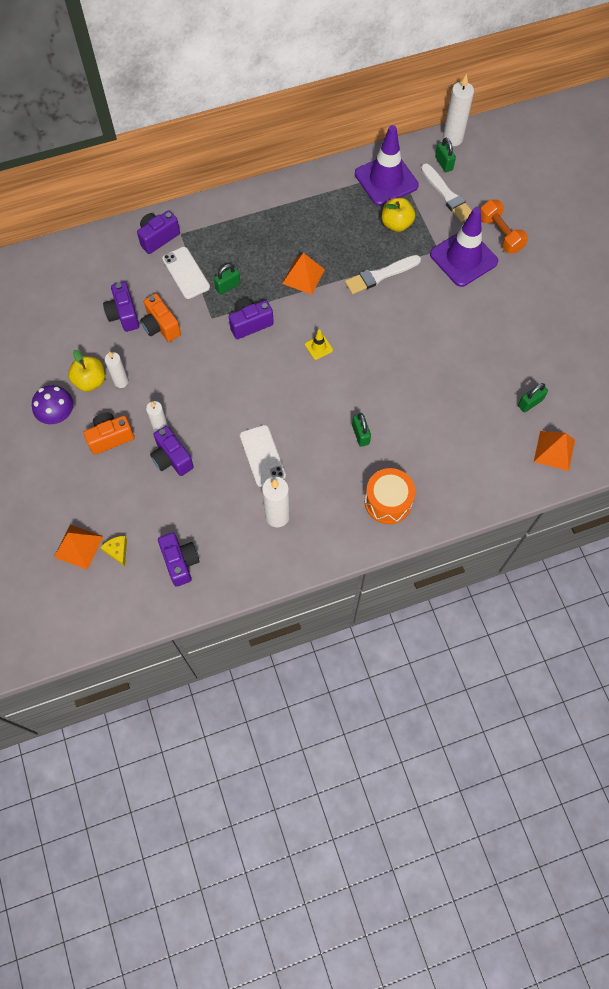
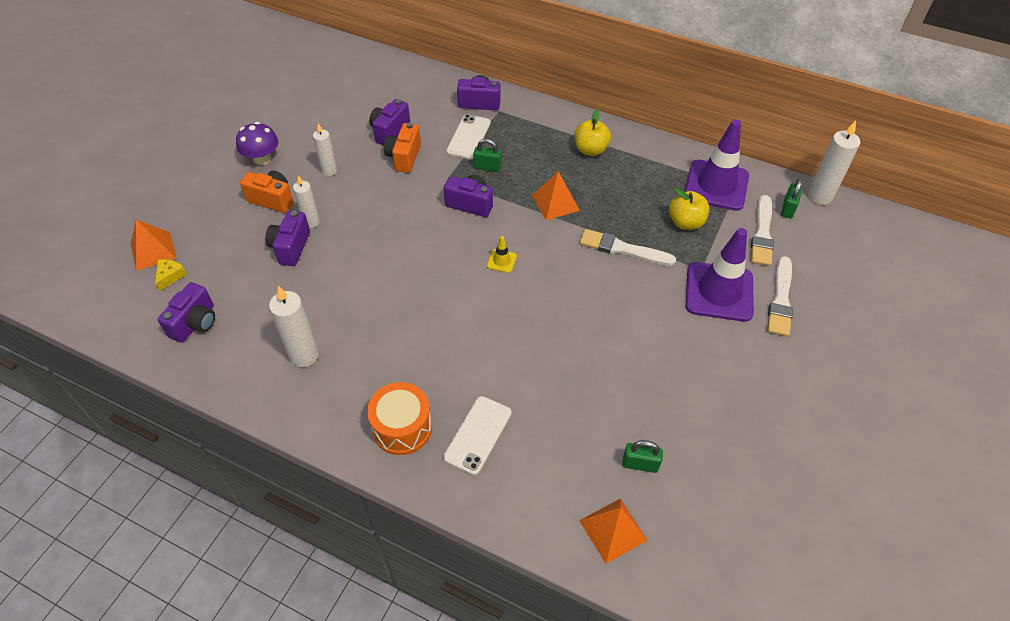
camera: 45 degrees right, 15 degrees down
yellow apple [68,350,105,392] -> yellow apple moved to [574,110,611,156]
white phone [240,425,286,487] -> white phone moved to [443,396,512,475]
green padlock [352,413,371,447] -> none
orange dumbbell [480,200,528,254] -> white brush [767,256,793,337]

